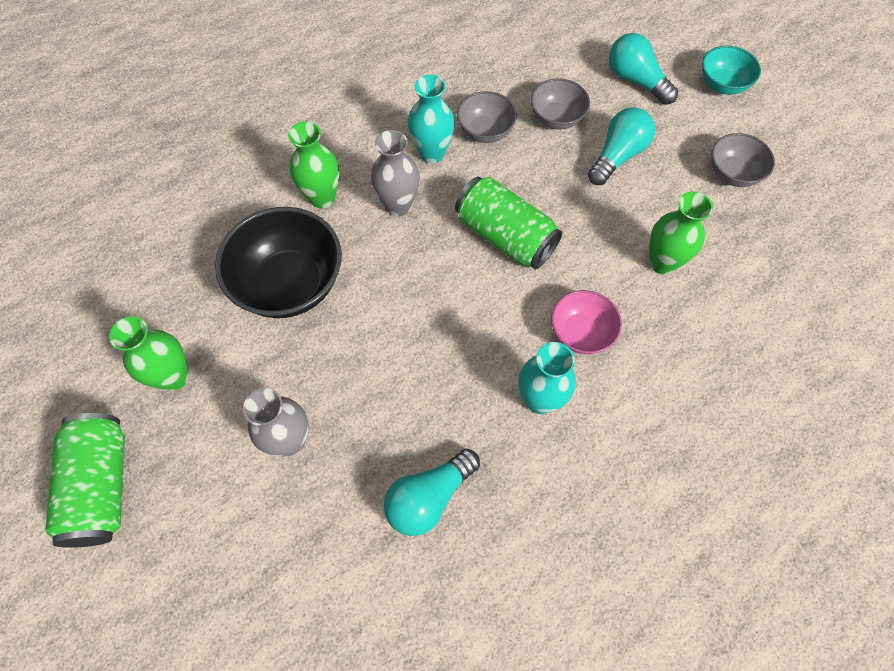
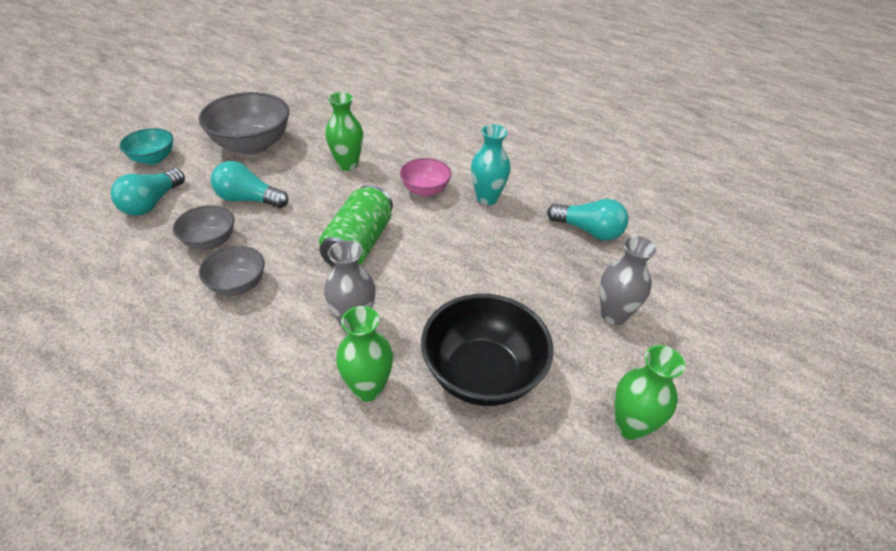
camera: 115 degrees left, 20 degrees down
green can [45,413,125,548] -> none
turquoise vase [408,75,455,164] -> none
grey bowl [711,133,775,187] -> grey bowl [199,92,289,155], size x1.79

